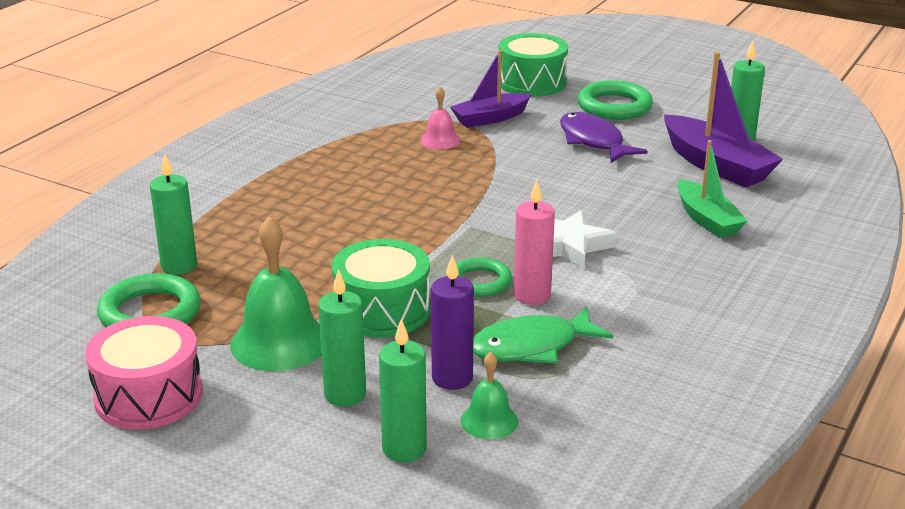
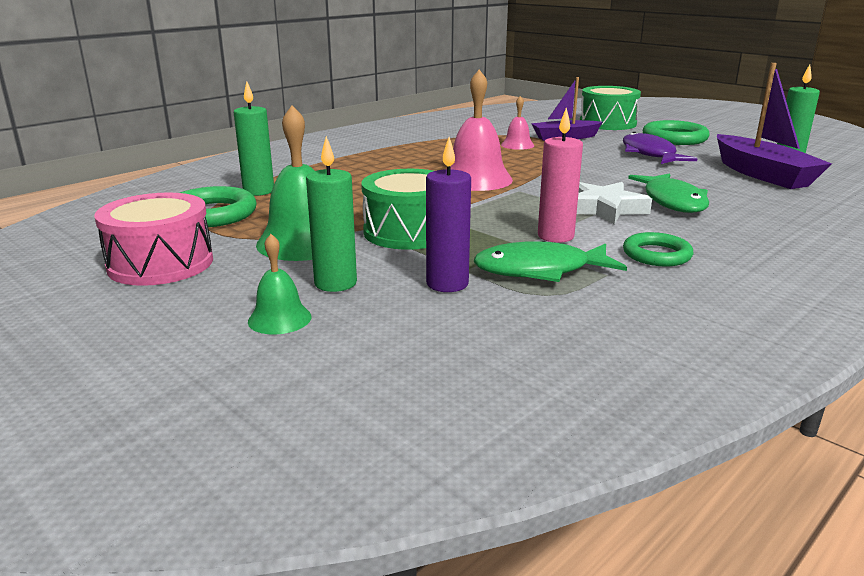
camera: 15 degrees right, 5 degrees down
green candle [379,319,427,462] -> none
green ring [456,257,512,297] -> green ring moved to [623,232,693,267]
green bell [461,352,518,439] -> green bell moved to [248,234,311,335]
green boat [677,140,748,238] -> none
none -> pink bell [451,70,513,191]
none -> green fish [628,174,709,213]

